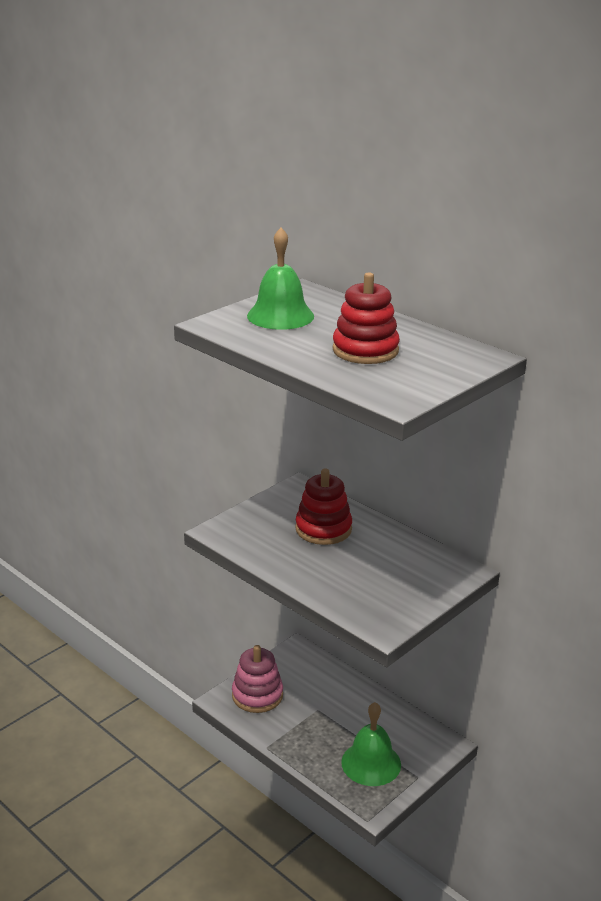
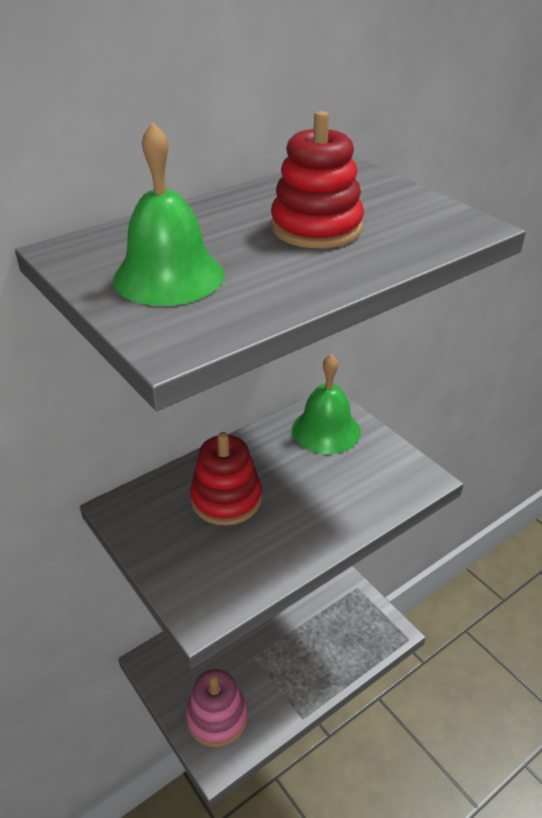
camera: 80 degrees left, 10 degrees up
green bell [341,702,401,786] -> green bell moved to [292,354,361,454]

